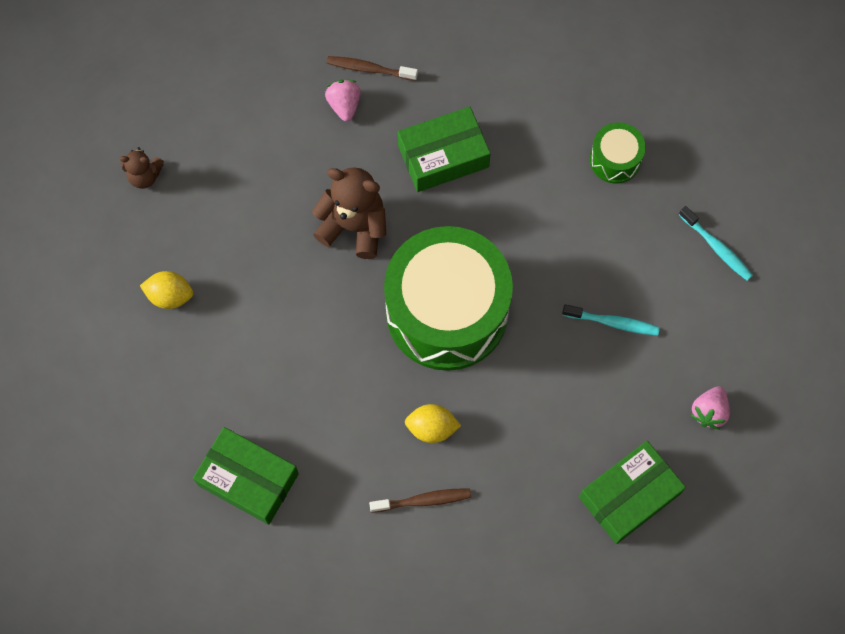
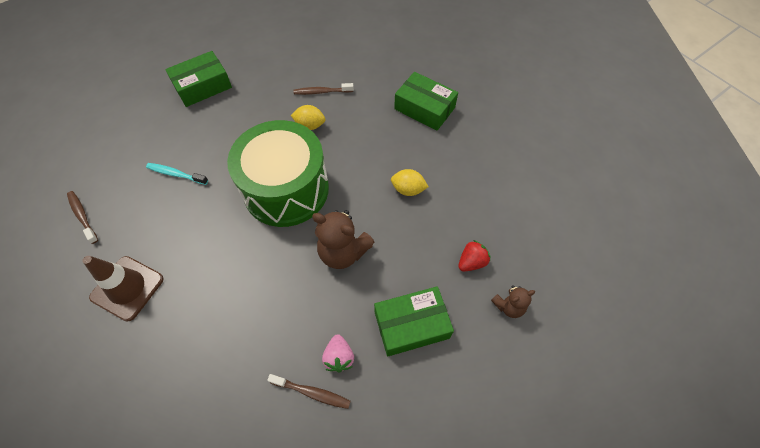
camera: 175 degrees left, 10 degrees down
brown teddy bear [120,147,164,189] -> brown teddy bear turned 150 degrees clockwise [491,285,535,318]
yellow lemon [140,271,193,309] -> yellow lemon moved to [391,169,429,196]
green box [398,107,491,192] -> green box moved to [374,286,454,356]
green drum [590,122,646,184] -> brown traffic cone [82,256,164,321]
turquoise toothbrush [679,206,753,281] -> brown toothbrush [67,191,98,244]
pink strawberry [691,386,730,430] -> none
none -> red strawberry [458,240,491,272]

